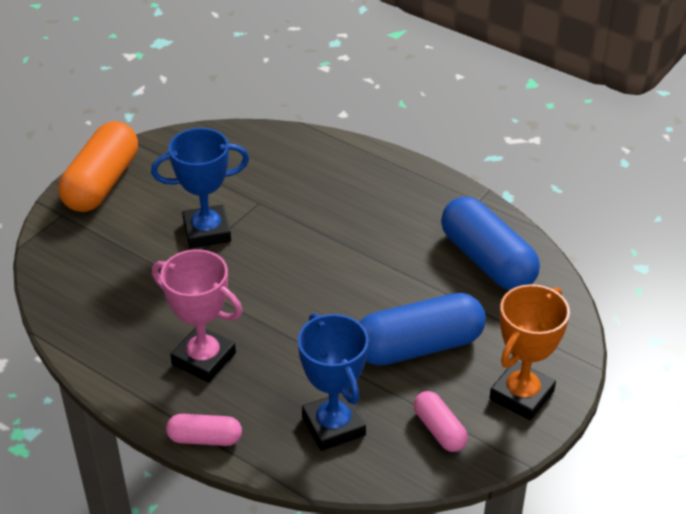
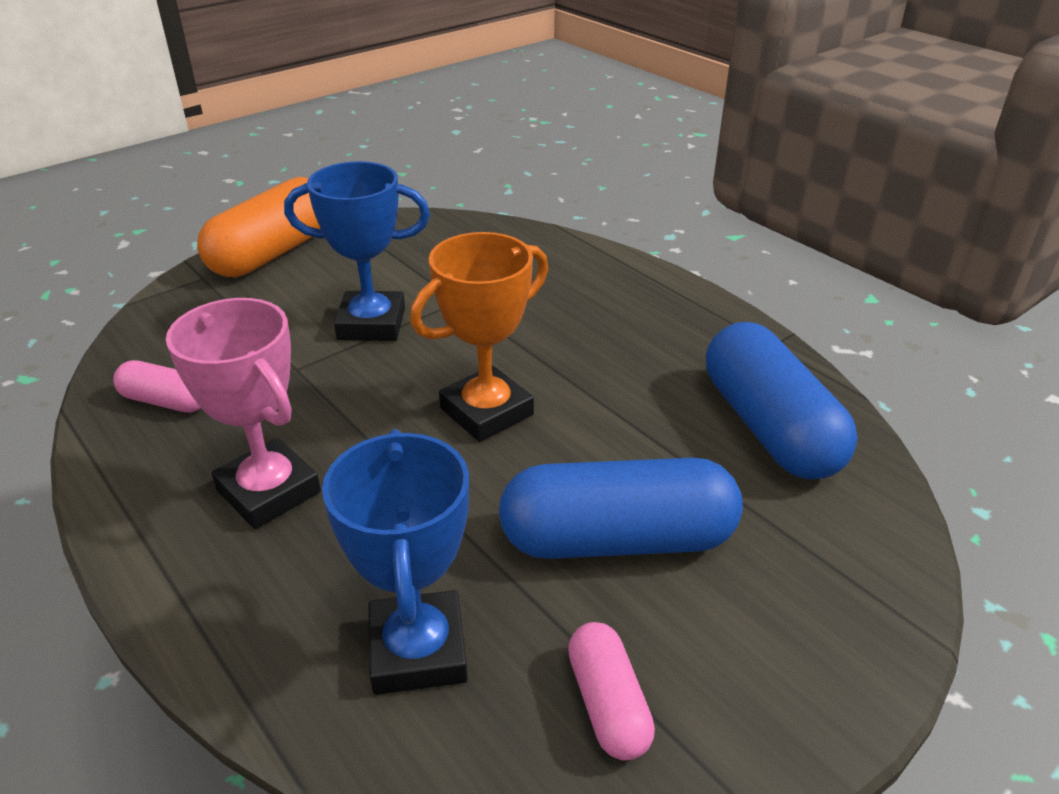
camera: 15 degrees right, 5 degrees down
pink capsule [166,414,242,446] -> pink capsule moved to [113,360,201,413]
orange trophy [490,284,570,421] -> orange trophy moved to [410,232,548,442]

